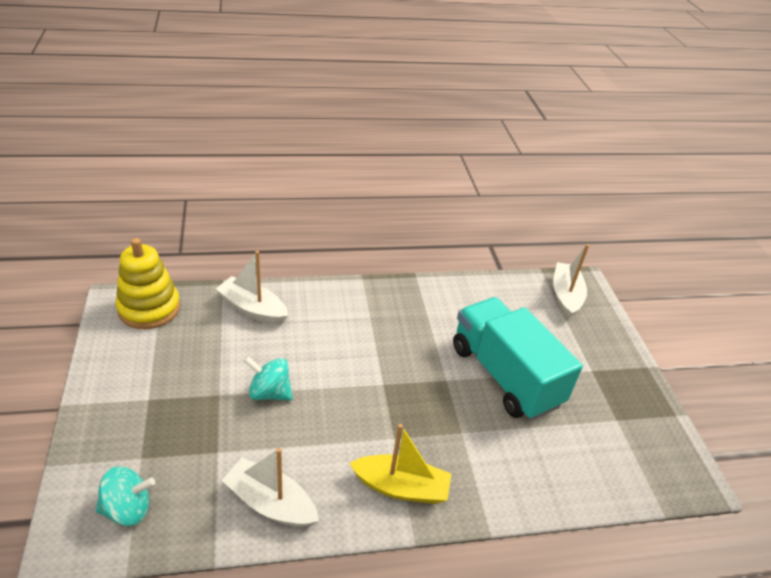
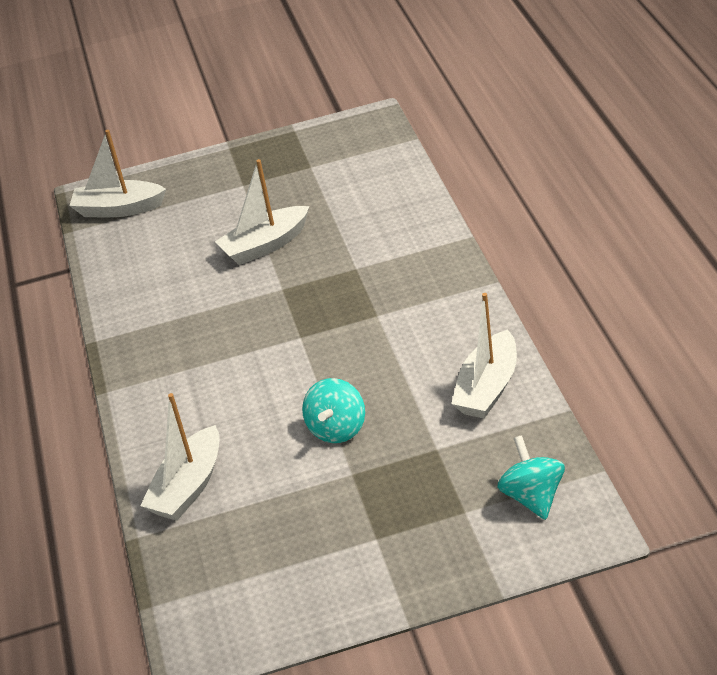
camera: 85 degrees left, 0 degrees up
yellow stacking toy [116,238,180,329] -> none
yellow boat [349,424,452,504] -> none
turquoise truck [453,297,583,420] -> white boat [215,159,309,265]

